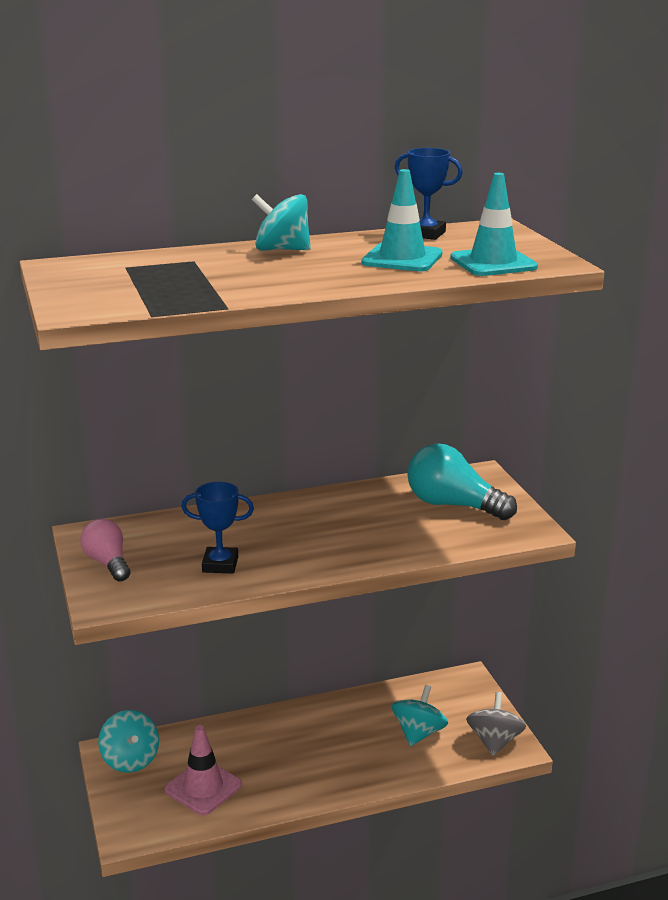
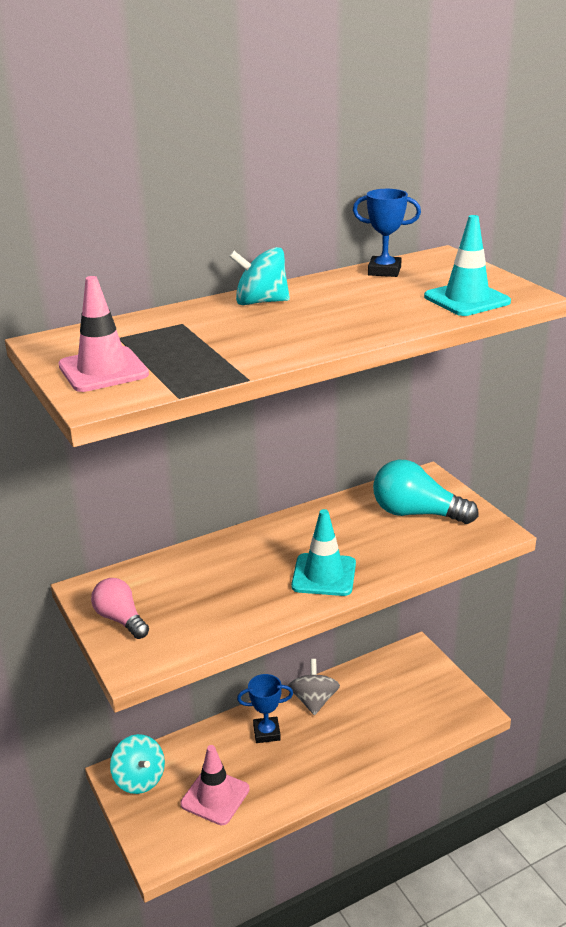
camera: 10 degrees left, 5 degrees up
blue trophy [181,482,254,573] -> blue trophy moved to [237,674,293,743]
turquoise traffic cone [361,169,442,271] -> turquoise traffic cone moved to [291,509,356,596]
turquoise spinning top [392,685,448,746] -> none
grey spinning top [466,692,526,756] -> grey spinning top moved to [288,659,340,716]
none -> pink traffic cone [58,276,149,392]

